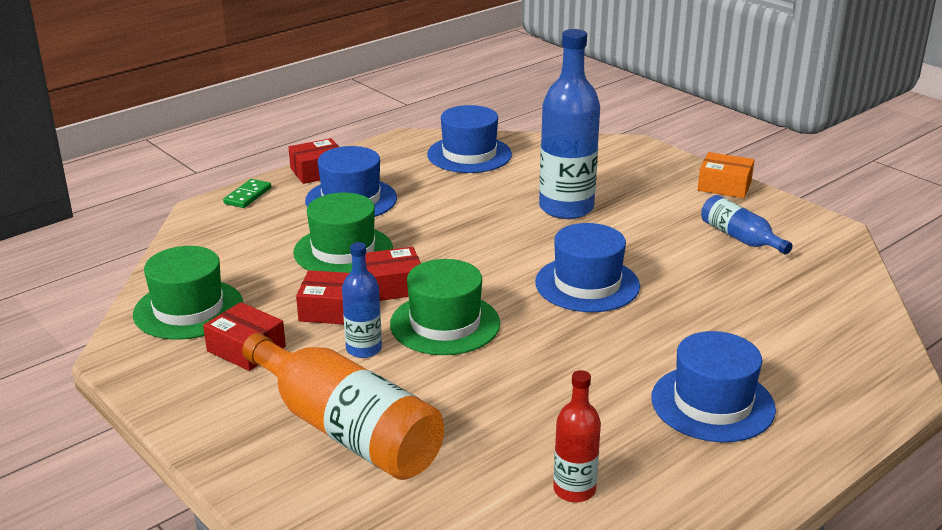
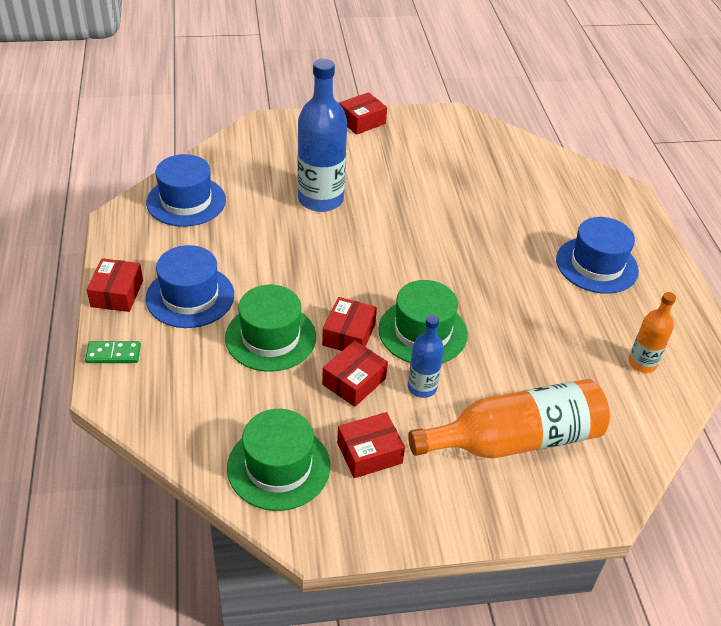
camera: 60 degrees left, 15 degrees up
green domino [223,179,271,208] -> green domino turned 60 degrees counterclockwise [85,341,141,363]
blue hat [535,223,640,312] -> none
red bottle [553,370,601,502] -> orange bottle [629,292,676,373]
orange box [697,152,754,198] -> red box [339,92,387,135]
blue bottle [701,195,792,254] -> none

